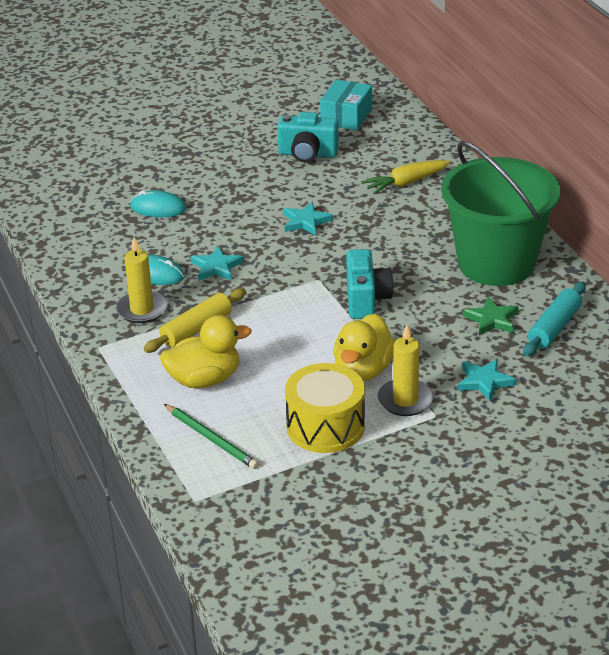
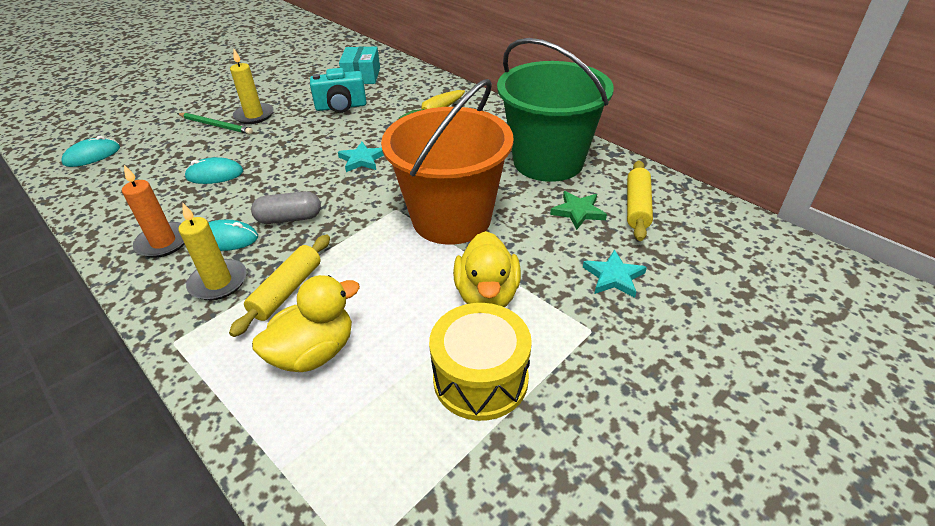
camera: 20 degrees left, 5 degrees up
green pencil [164,404,259,469] -> green pencil moved to [177,113,253,134]
turquoise star [191,246,244,281] -> grey capsule [251,191,321,224]
turquoise camera [346,249,394,319] -> orange bucket [381,79,514,245]
yellow candle [378,325,434,416] -> yellow candle moved to [230,49,274,124]
turquoise rolling pin [523,282,586,357] -> yellow rolling pin [627,160,653,241]
none -> turquoise mouse [61,136,120,167]
none -> orange candle [122,165,185,258]

